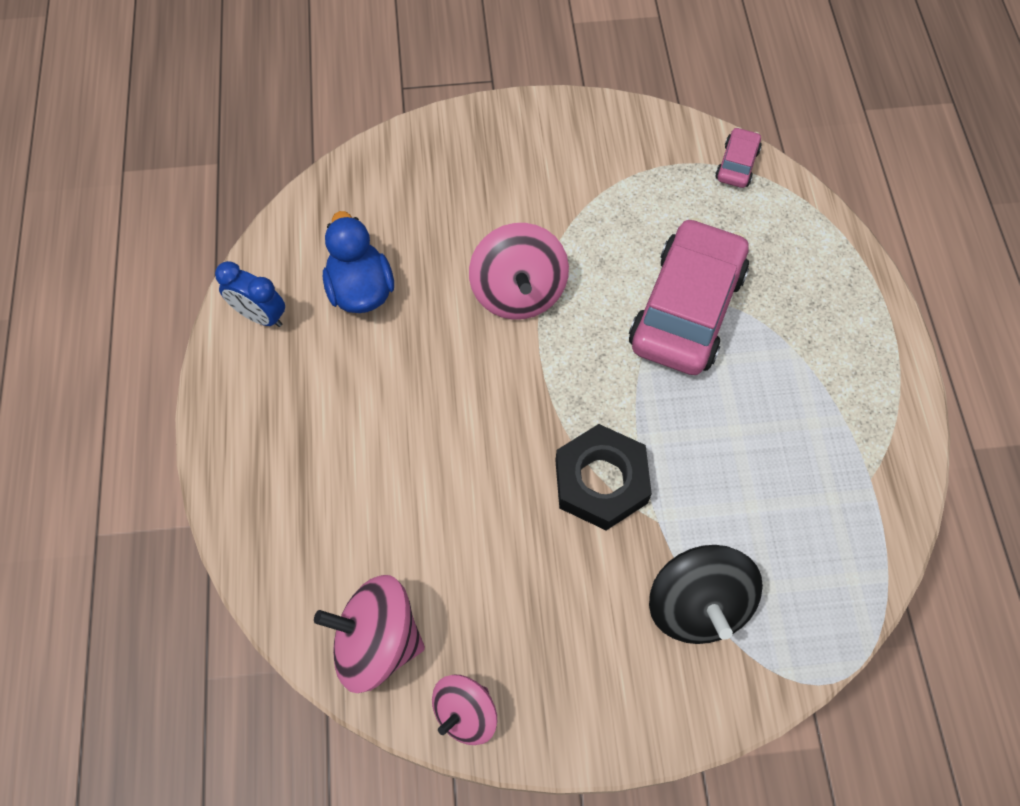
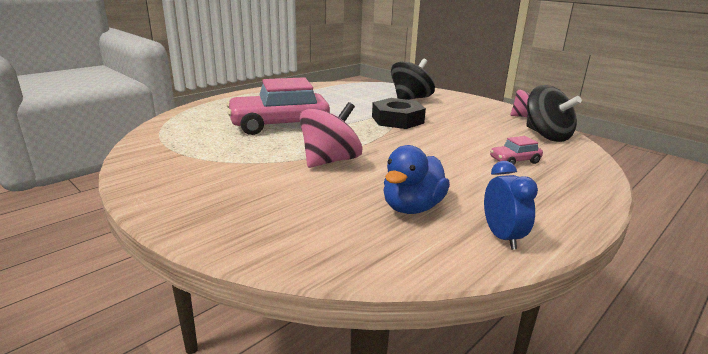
camera: 130 degrees left, 40 degrees down
pink spinning top [314,575,425,693] -> black spinning top [526,85,582,142]
pink car [715,127,762,188] -> pink car moved to [490,136,543,165]

